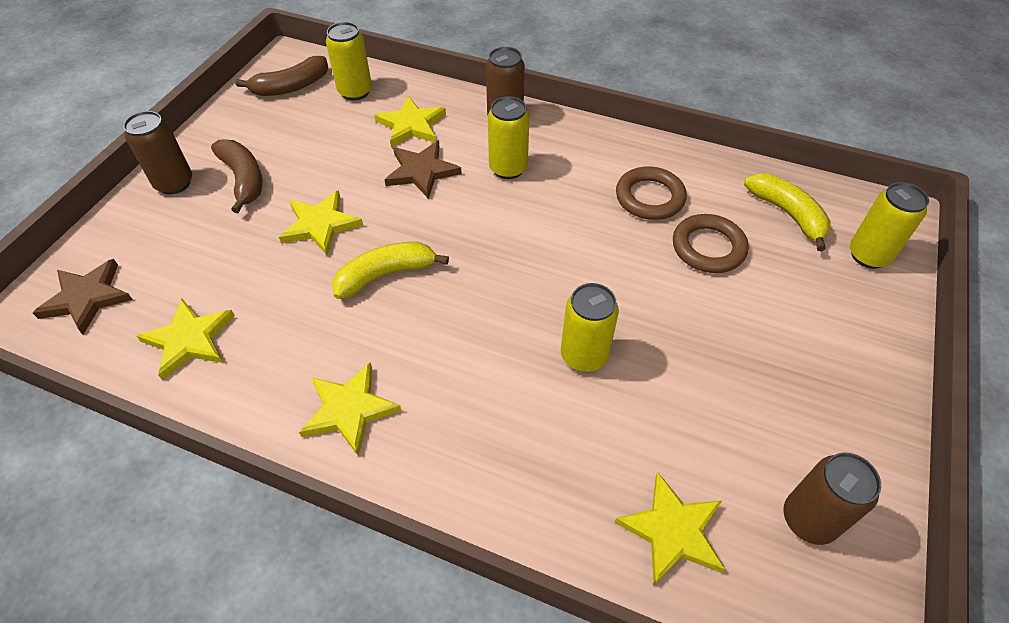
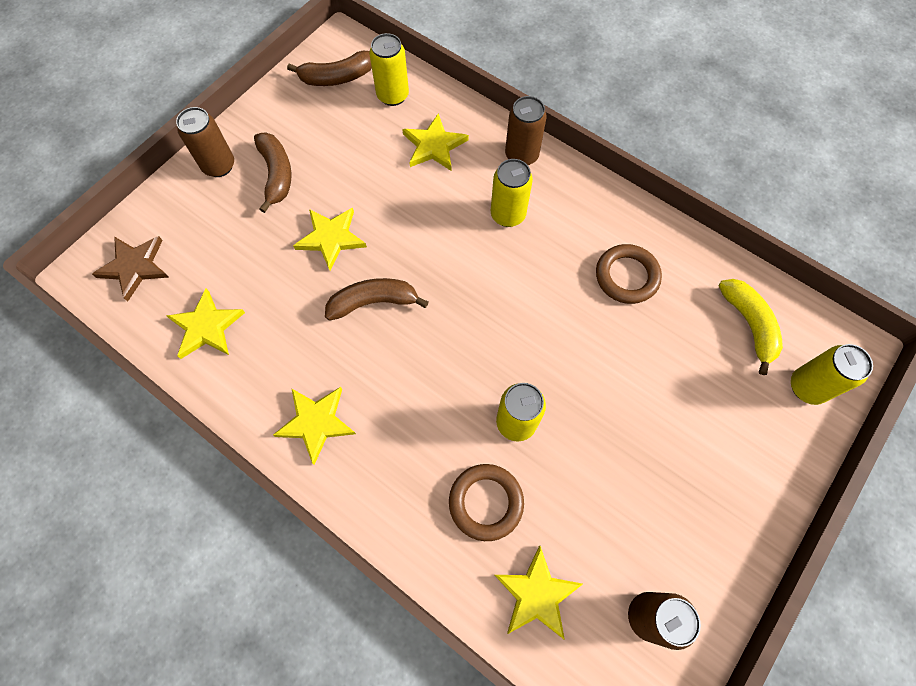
camera: 15 degrees right, 15 degrees up
yellow banana [332,242,449,299] -> brown banana [325,278,429,321]
brown star [385,141,462,199] -> none
brown ring [673,214,749,273] -> brown ring moved to [449,464,524,541]

